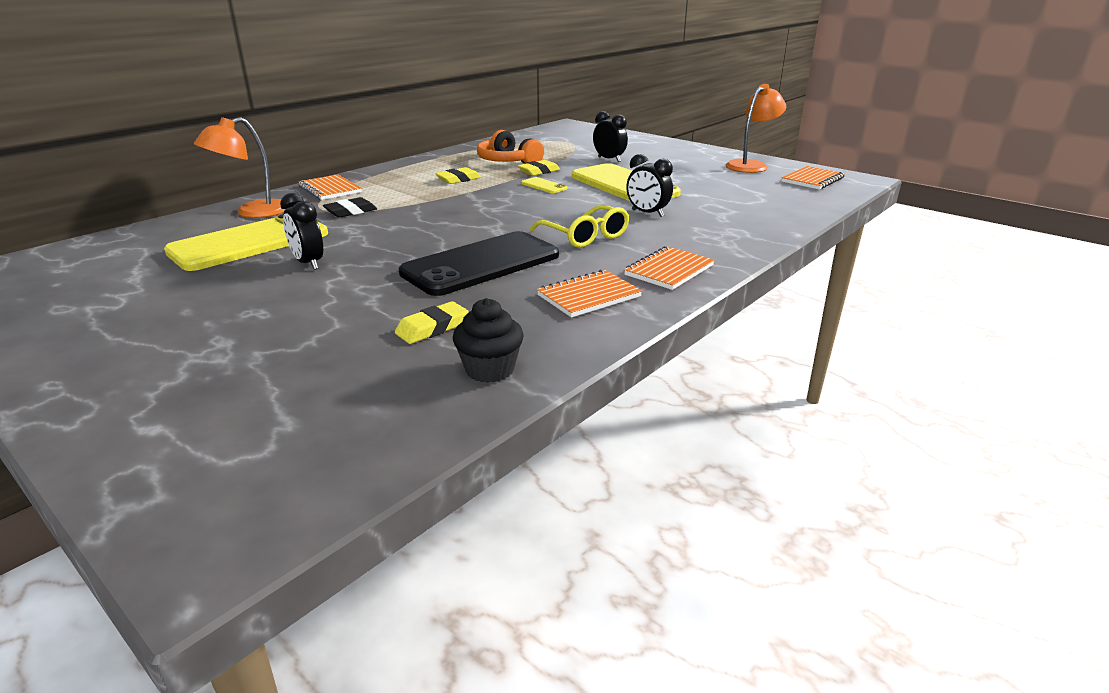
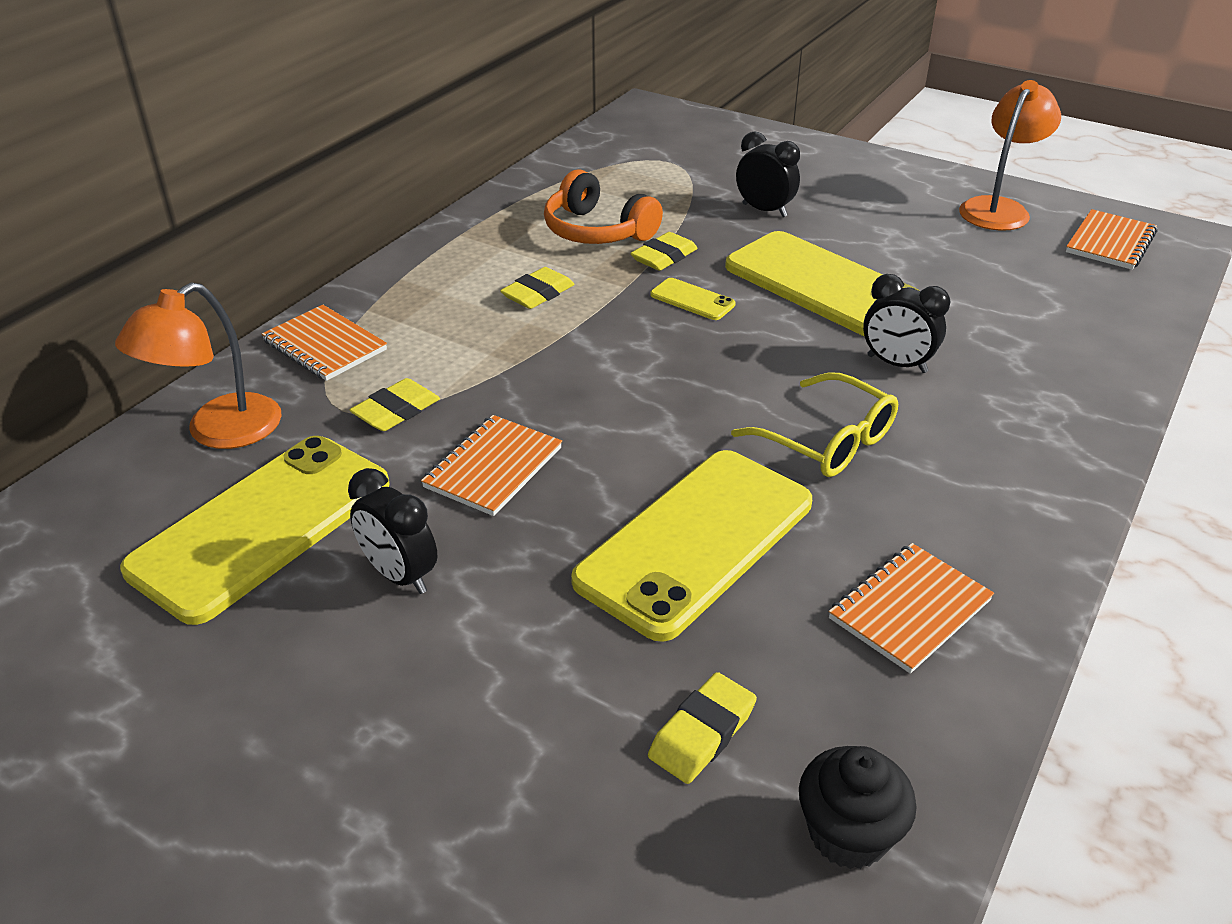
camera: 10 degrees left, 10 degrees up
black eraser [323,197,377,217] -> yellow eraser [350,378,440,431]
black phone [399,231,559,296] -> yellow phone [571,450,812,642]
orange notebook [624,246,715,290] -> orange notebook moved to [421,415,562,516]

